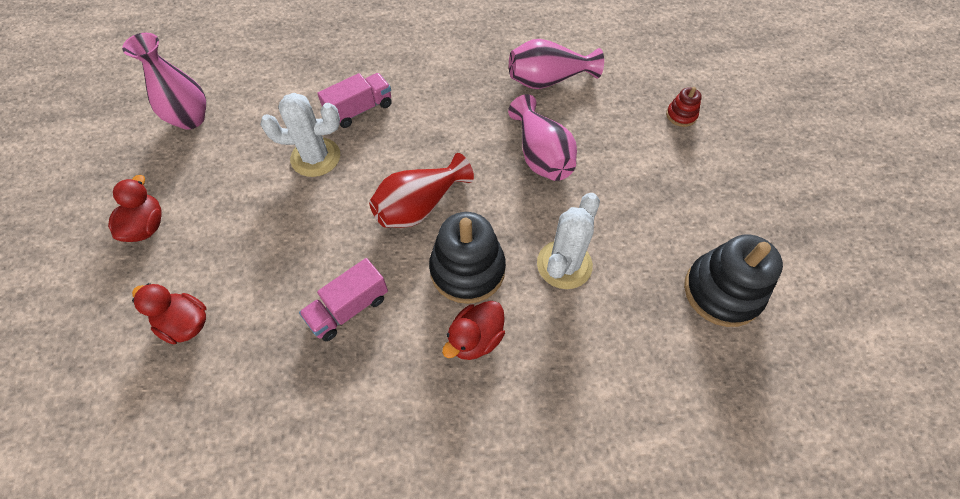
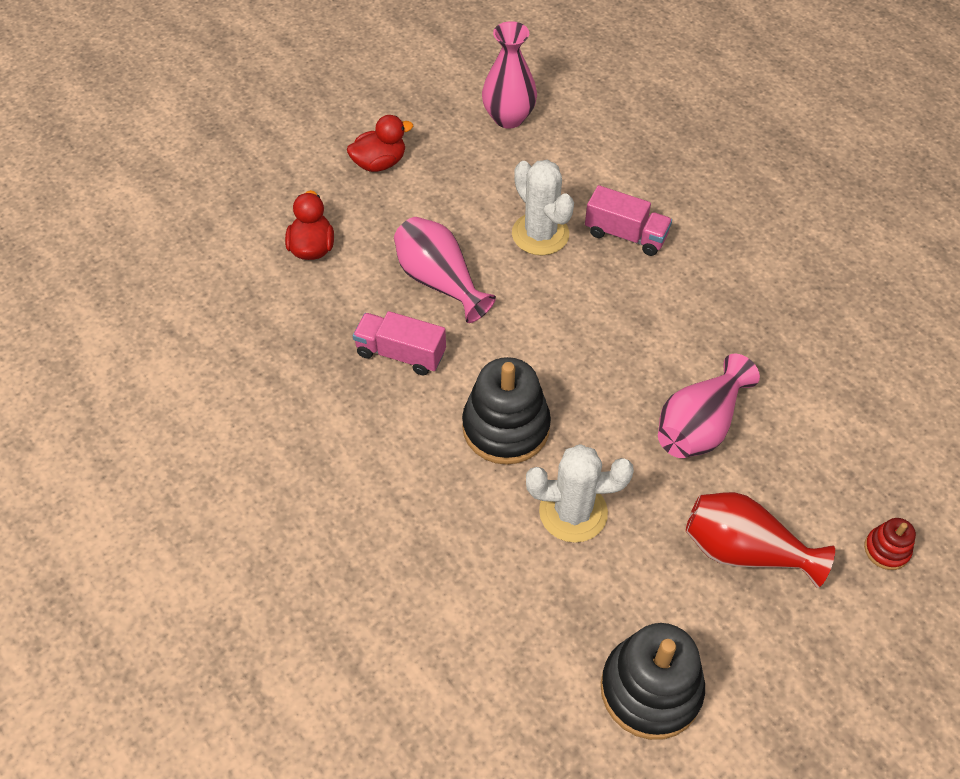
camera: 60 degrees right, 5 degrees down
red vase [369,153,474,228] -> red vase moved to [686,492,835,588]
red duck [442,301,505,360] -> none
pink vase [509,39,604,89] -> pink vase moved to [394,217,496,323]

